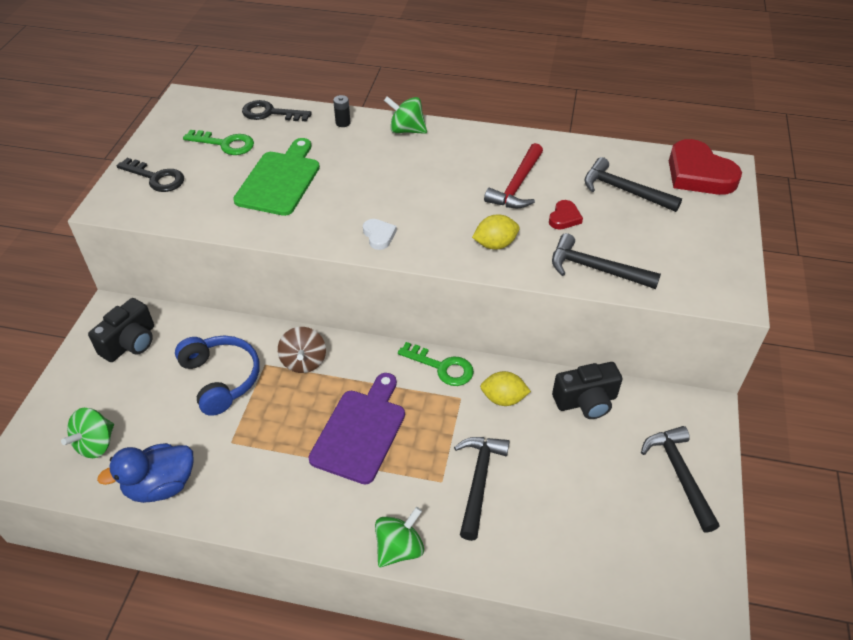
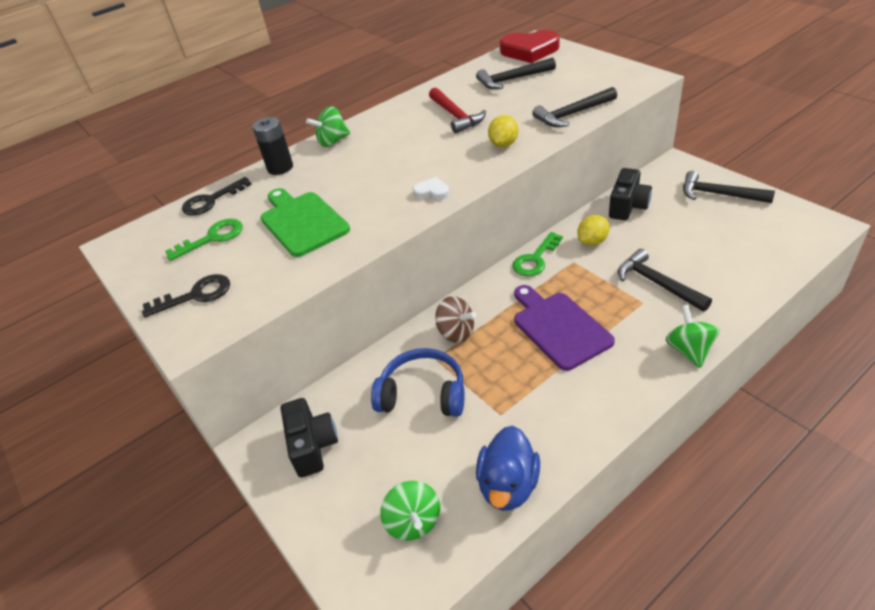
camera: 45 degrees left, 5 degrees down
black battery [333,95,350,127] -> black battery [252,117,293,175], size x1.80
green key [398,342,474,386] -> green key turned 150 degrees clockwise [512,232,563,276]
red heart [549,200,583,230] -> none

